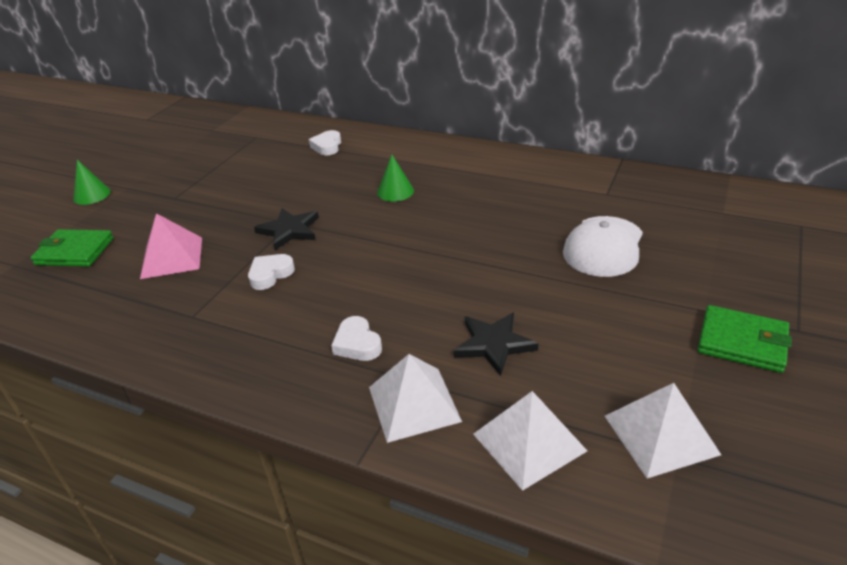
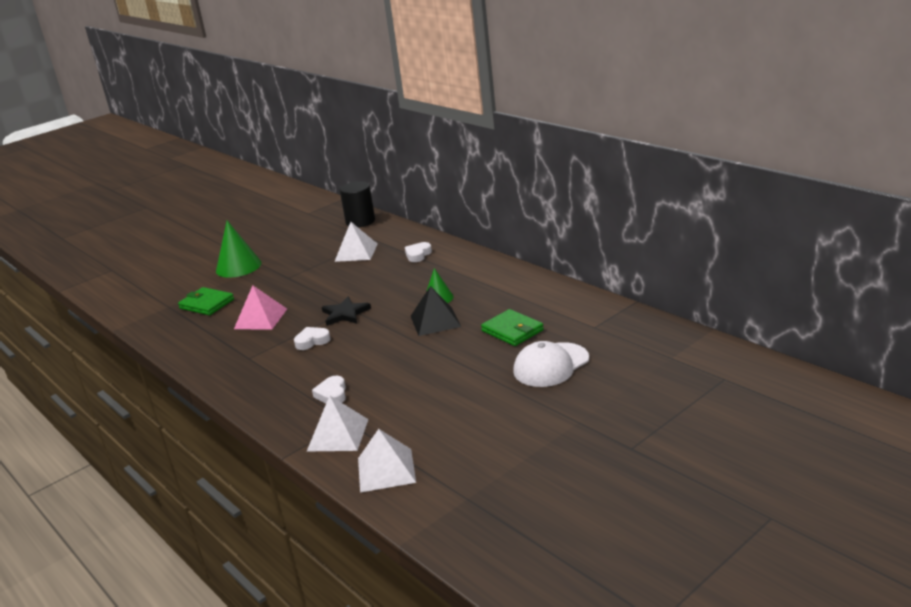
camera: 25 degrees right, 10 degrees down
green cone [73,160,111,205] -> green cone [216,220,261,278], size x1.70
black star [454,312,538,376] -> none
white pyramid [605,383,721,478] -> white pyramid moved to [334,222,378,262]
green wallet [697,305,792,373] -> green wallet moved to [481,309,544,346]
none -> black cylinder [340,181,375,227]
none -> black pyramid [411,286,461,336]

